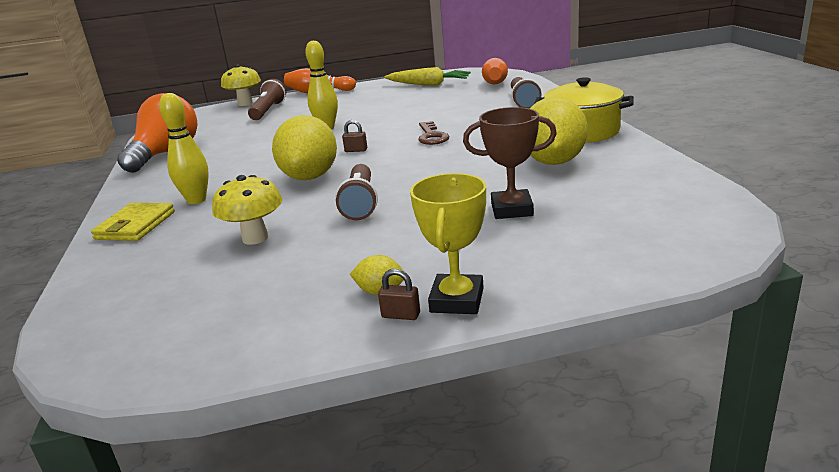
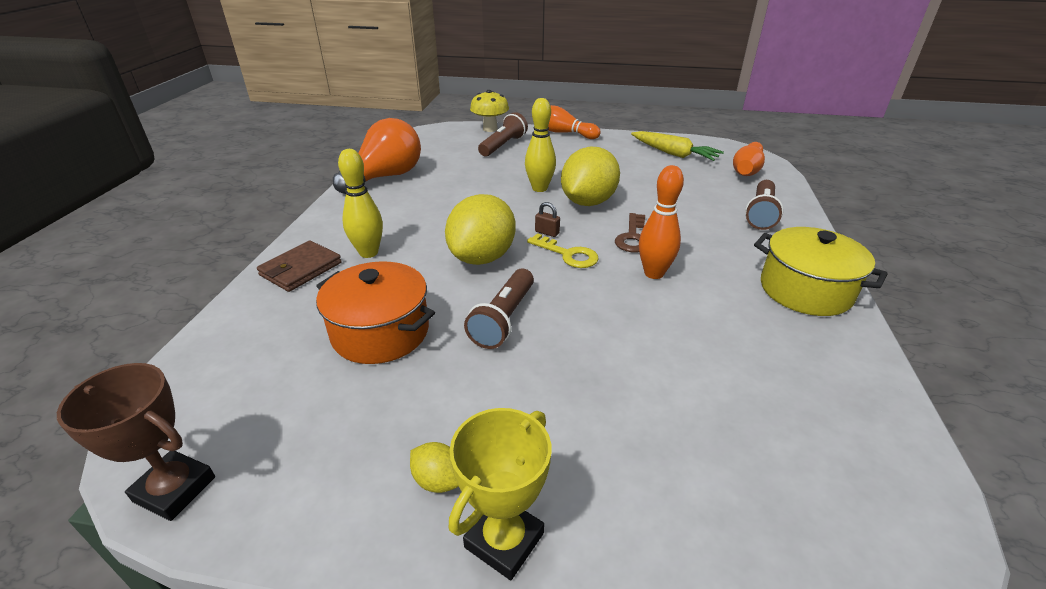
camera: 20 degrees right, 10 degrees up
yellow wallet [91,203,175,241] -> brown wallet [257,240,342,292]
yellow mushroom [212,175,282,245] -> orange pot [316,261,435,364]
brown padlock [378,269,420,320] -> none
brown trophy [463,107,557,219] -> brown trophy moved to [57,363,215,521]
yellow lemon [529,97,588,165] -> yellow lemon moved to [561,147,620,206]
none -> yellow key [527,233,599,268]
none -> orange bowling pin [639,165,684,279]

